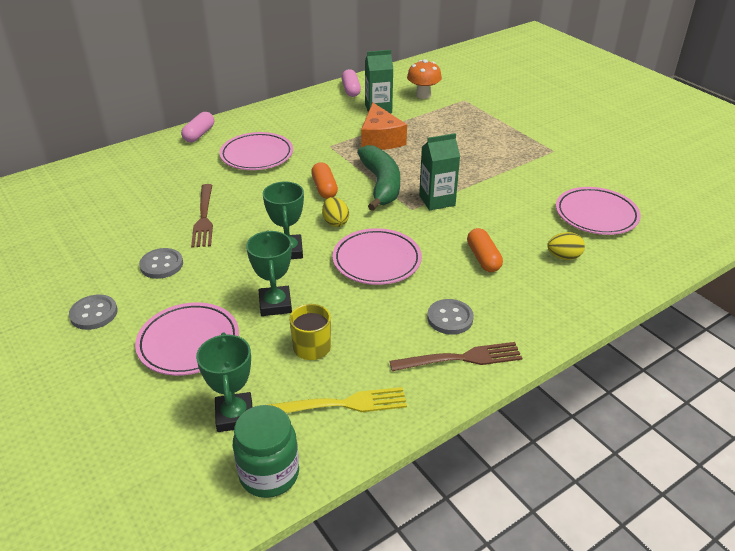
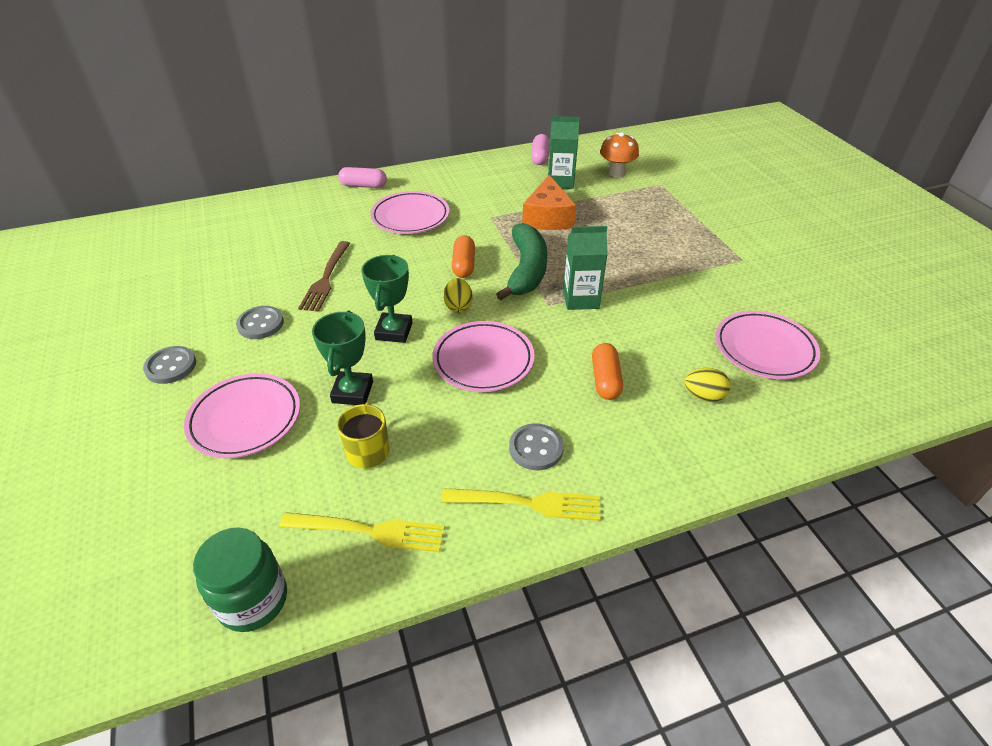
camera: 15 degrees right, 5 degrees up
pink capsule [181,112,214,142] -> pink capsule turned 60 degrees clockwise [338,167,387,188]
green trophy [196,333,252,432] -> none
brown fork [390,342,522,371] -> yellow fork [441,488,600,521]

